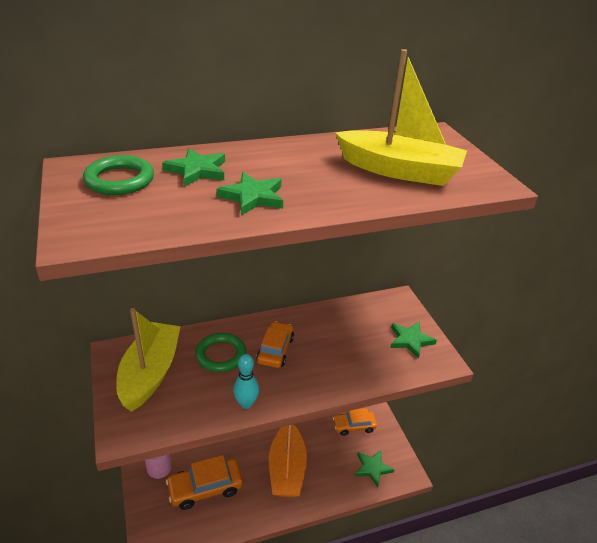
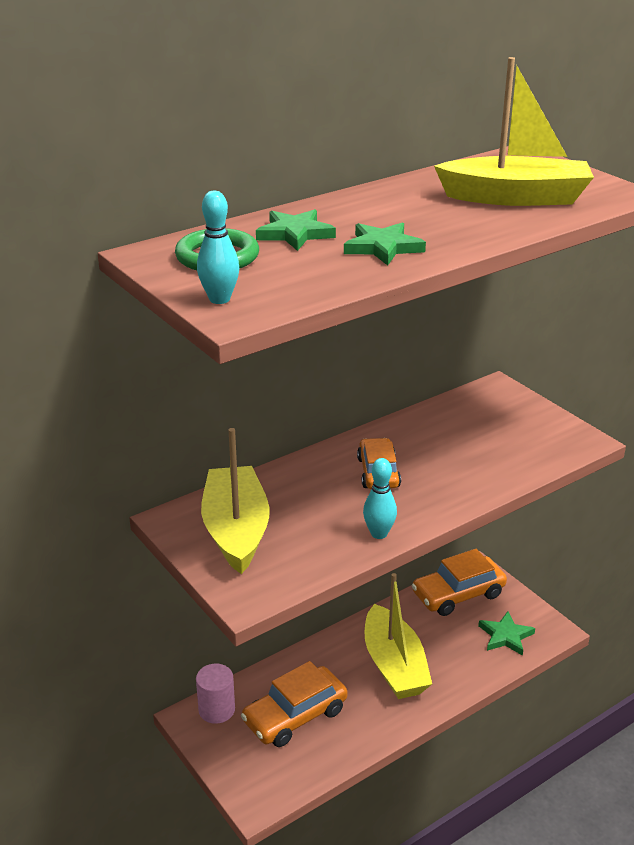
camera: 15 degrees left, 5 degrees down
green ring [195,333,246,372] -> none
orange boat [269,424,307,497] -> yellow boat [365,573,432,699]
orange car [333,408,377,436] -> orange car [412,549,507,616], size x1.50
green star [390,322,437,359] -> none
none -> turquoise bowling pin [197,191,239,304]

